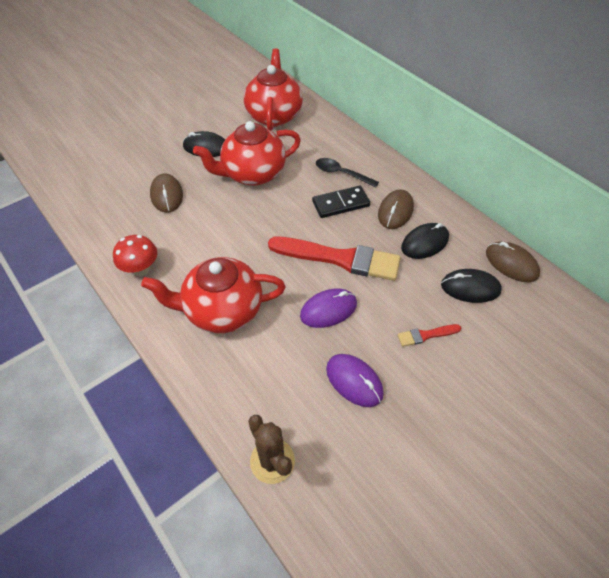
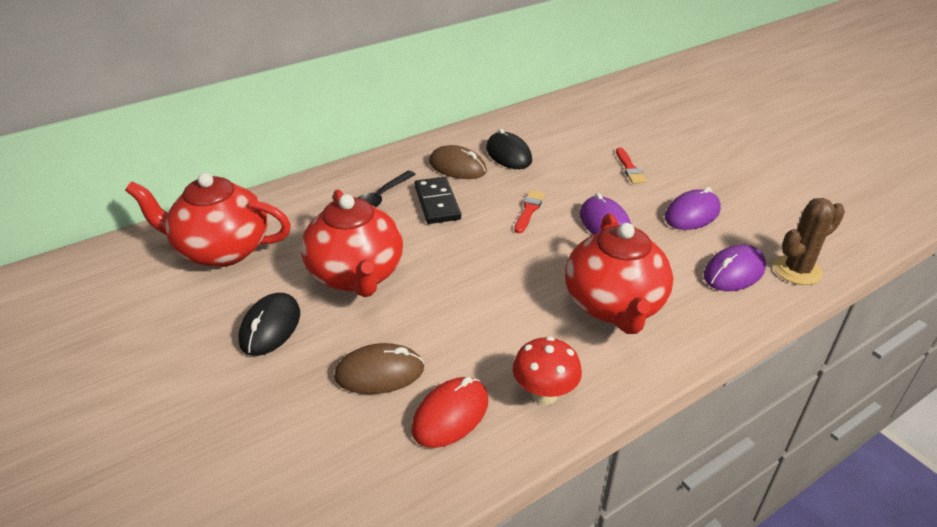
camera: 85 degrees left, 15 degrees down
red brush [268,237,400,281] -> red brush [515,190,545,233], size x0.44
black mouse [441,269,502,303] -> none
brown mouse [486,242,540,282] -> none
none -> red mouse [411,377,488,448]
none -> purple mouse [704,244,766,291]

